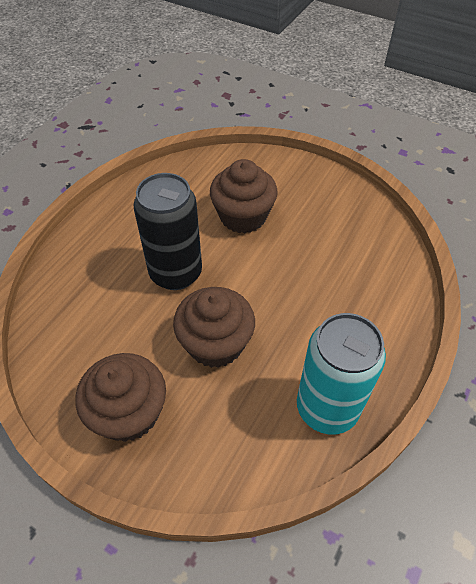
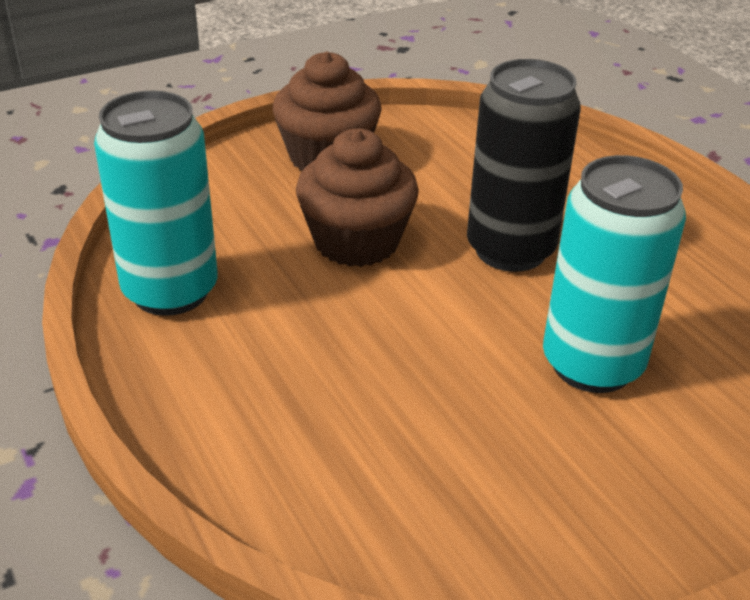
camera: 120 degrees right, 15 degrees down
brown cupcake [210,159,278,233] -> turquoise can [543,155,686,393]

